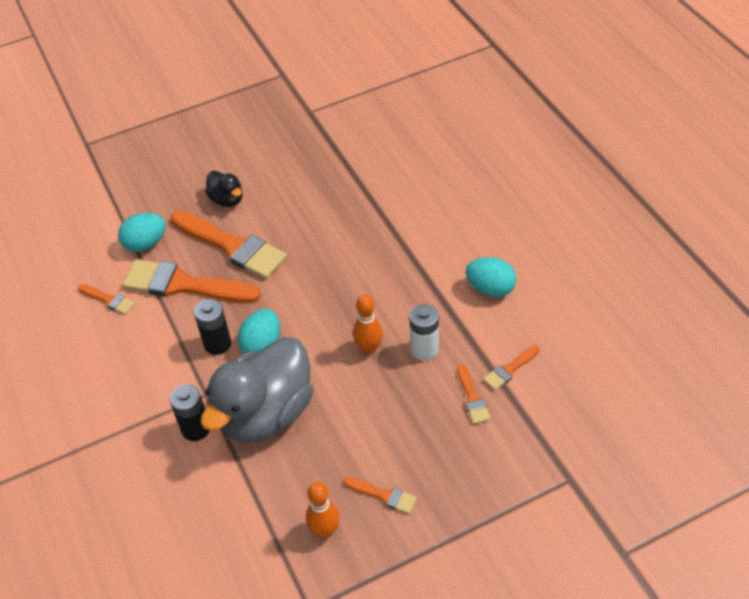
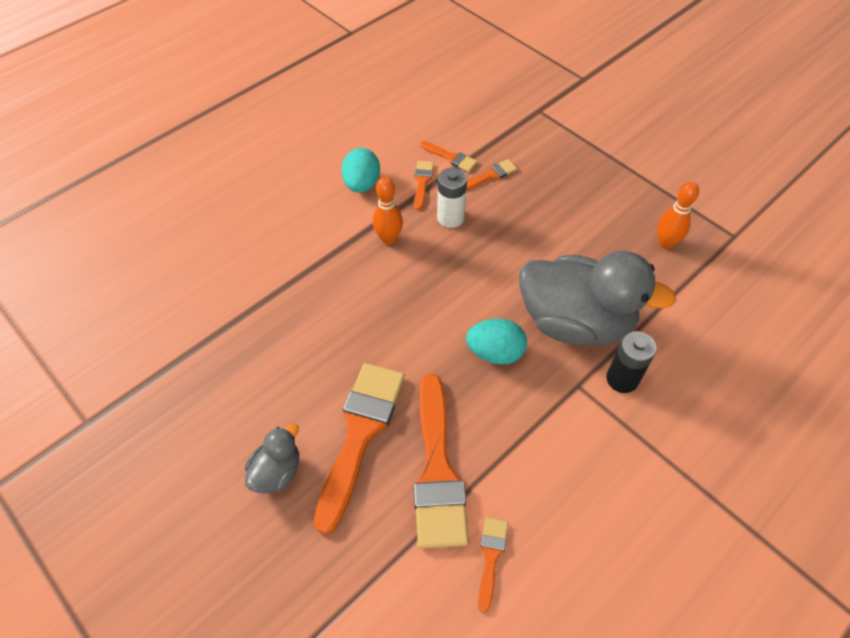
camera: 110 degrees left, 5 degrees up
turquoise egg [118,213,166,252] -> none
black battery [194,299,231,355] -> none
black duck [205,171,242,207] -> grey duck [245,423,299,494]
orange brush [344,477,417,514] -> orange brush moved to [414,161,434,210]
orange bowling pin [353,294,383,354] -> orange bowling pin moved to [373,177,403,245]

